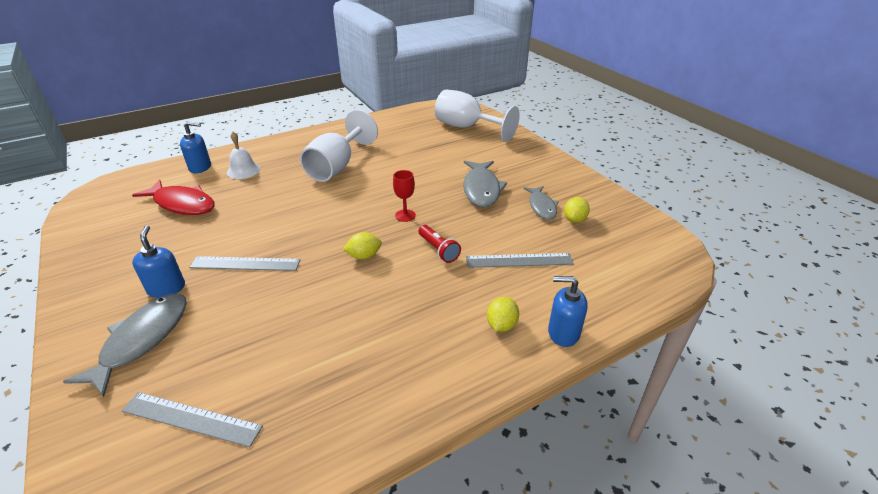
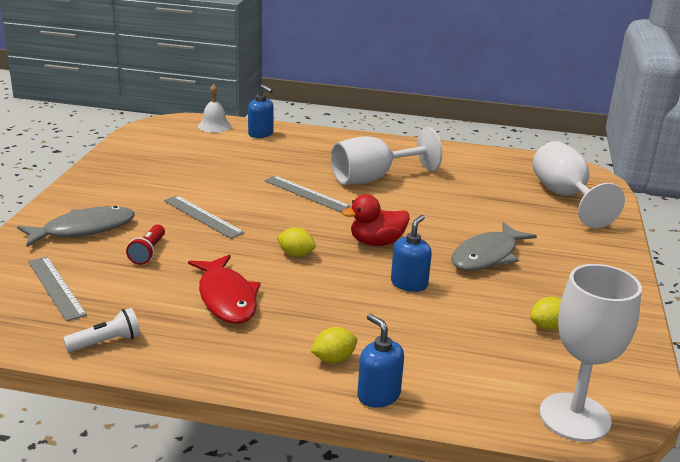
camera: 40 degrees right, 10 degrees down
red fish [132,180,215,215] -> red fish moved to [188,254,261,324]
blue soap dispenser [132,225,185,298] -> blue soap dispenser moved to [391,215,432,292]
white bell [227,132,260,179] -> white bell moved to [198,84,232,133]
red goblet [393,170,416,222] -> red duck [342,194,410,246]
red flashlight [418,225,461,263] -> red flashlight moved to [126,225,165,265]
grey ruler [466,253,574,268] -> grey ruler moved to [264,176,351,212]
grey fish [523,186,559,220] -> none
none -> white flashlight [63,308,140,352]
none -> white goblet [539,264,642,442]

